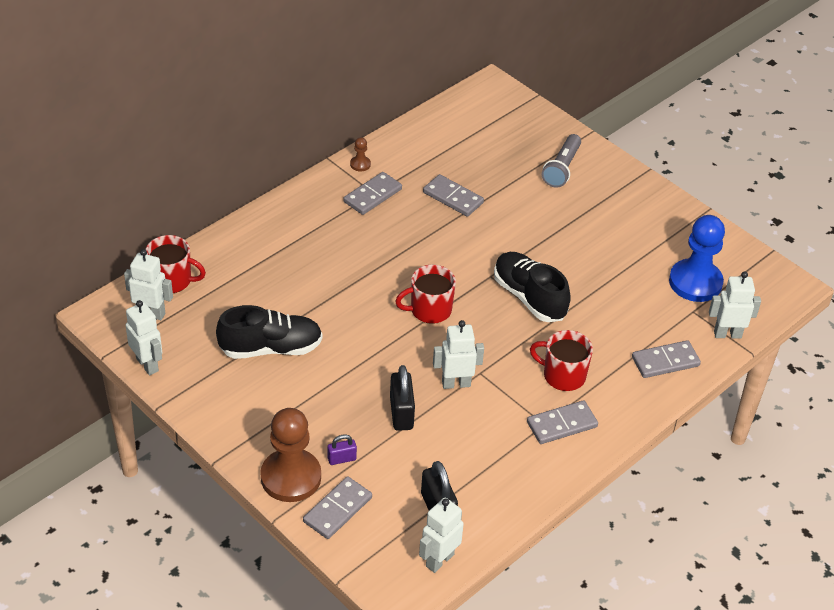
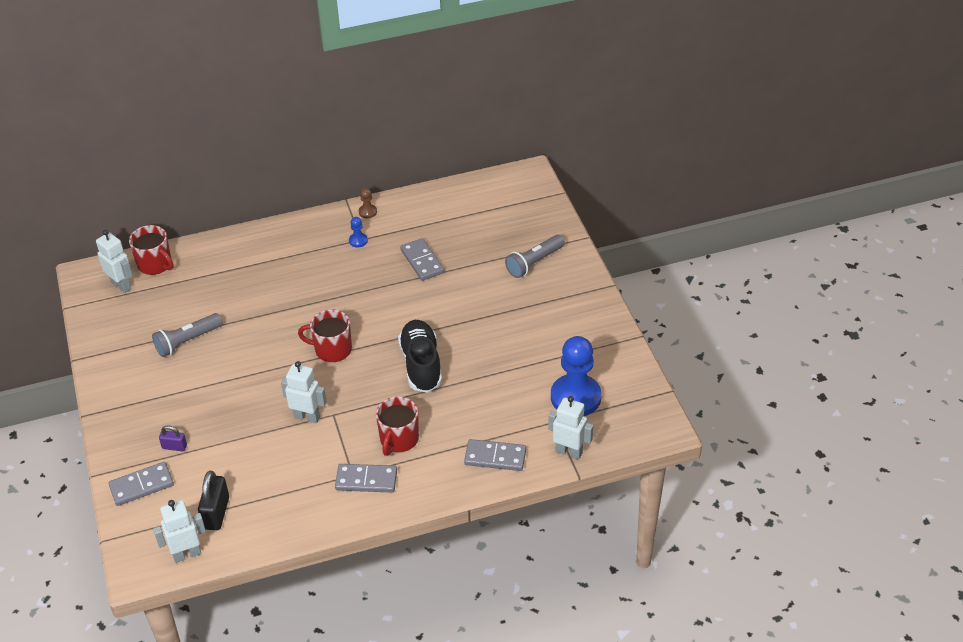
camera: 30 degrees right, 0 degrees up
white robot [126,300,162,375] -> none
black shoe [216,305,323,359] -> grey flashlight [152,313,223,357]
brown pawn [260,408,321,502] -> none
grey domino [344,172,402,215] -> blue pawn [349,217,368,247]
black padlock [390,365,415,431] -> none
red mug [530,330,593,391] -> red mug turned 120 degrees counterclockwise [376,397,419,456]

